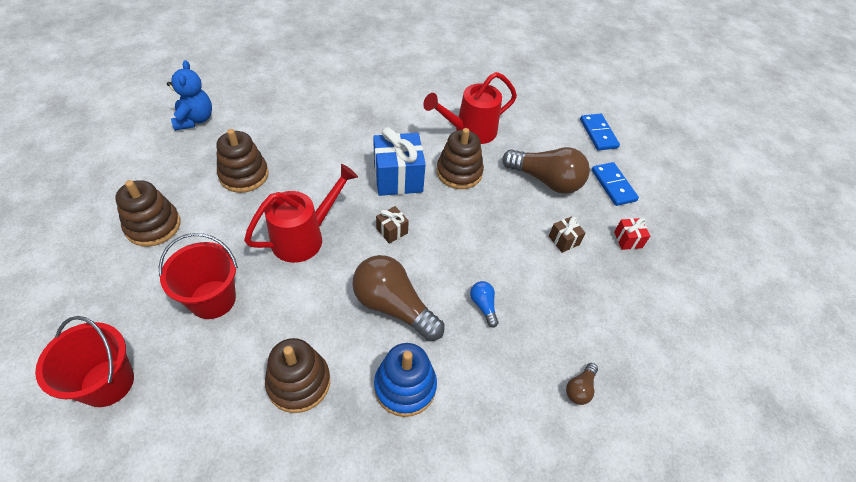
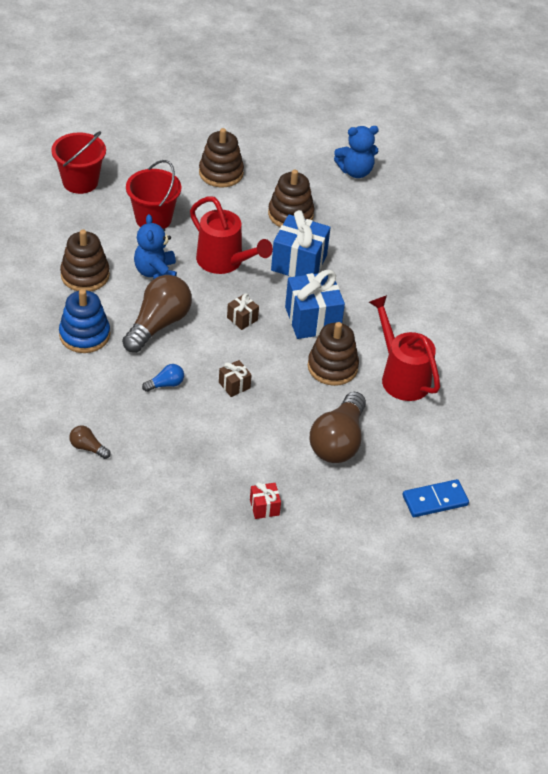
camera: 85 degrees right, 5 degrees down
brown gift [549,216,585,253] -> brown gift moved to [219,360,252,397]
blue domino [591,162,639,206] -> none
none -> blue teddy bear [134,214,177,279]
none -> blue gift [271,210,331,277]

